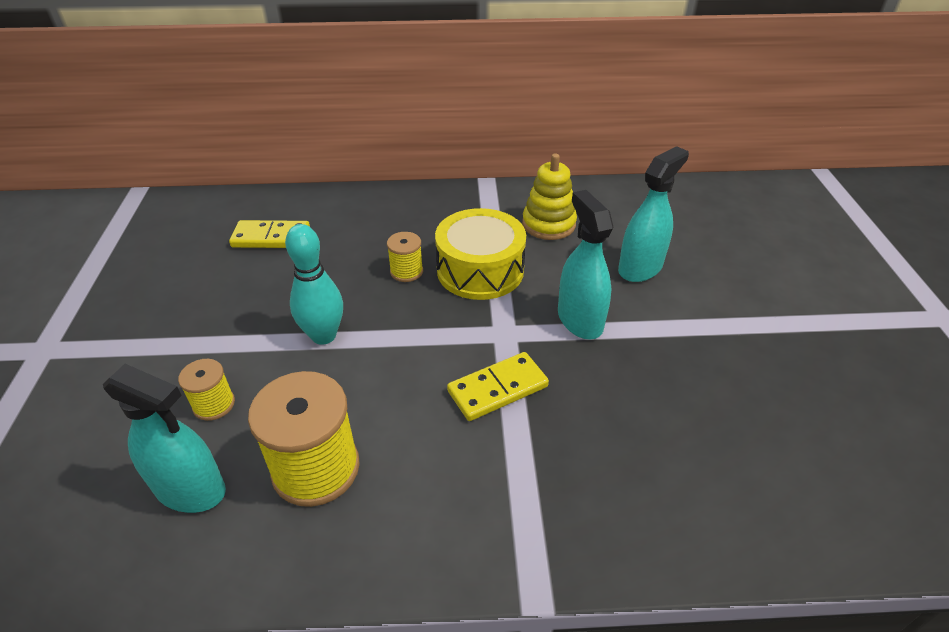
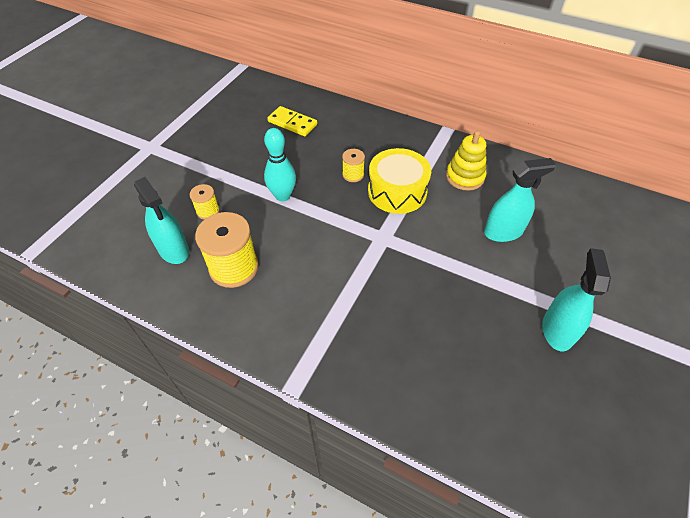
camera: 30 degrees right, 10 degrees up
yellow domino [447,352,549,421] -> none
turquoise spray bottle [558,190,613,339] -> turquoise spray bottle moved to [542,248,611,351]

